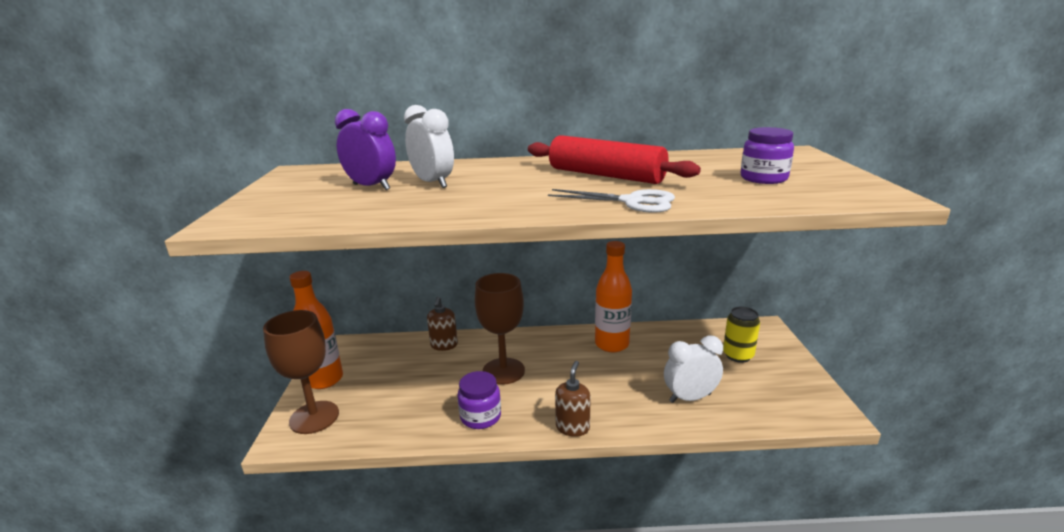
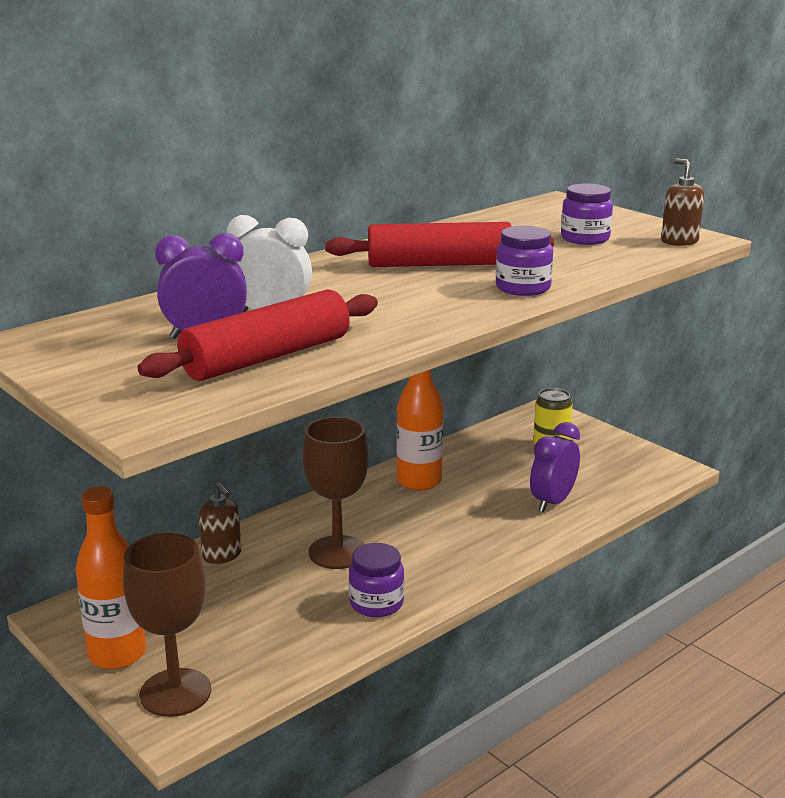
camera: 40 degrees left, 0 degrees up
white scissors [548,189,675,213] -> purple jar [496,226,553,296]
brown soap dispenser [555,361,591,437] -> brown soap dispenser moved to [661,158,704,246]
white clock [664,336,723,403] -> purple clock [530,422,580,512]
none -> red rolling pin [138,289,378,381]

